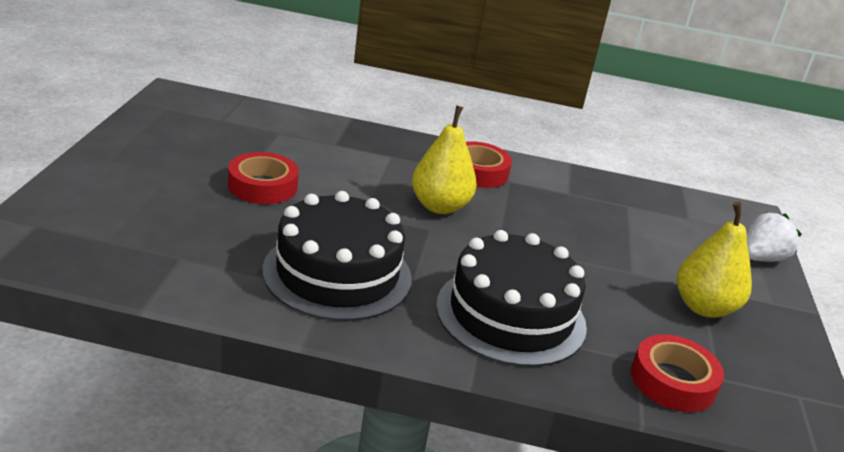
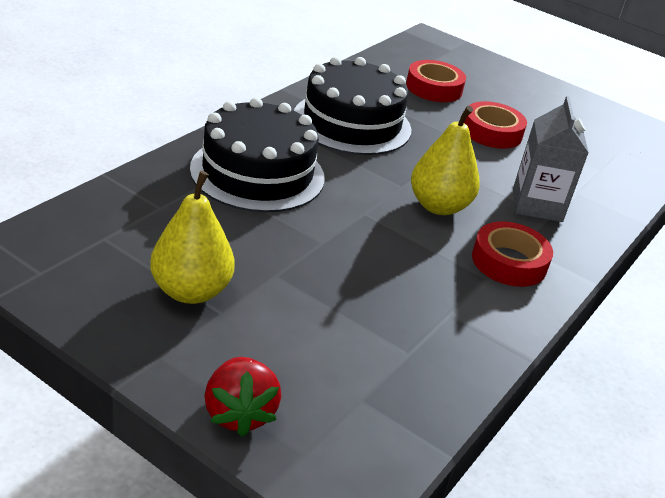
camera: 115 degrees right, 5 degrees up
red tape [631,334,724,412] -> red tape moved to [406,60,466,102]
white strawberry [747,212,802,262] -> red strawberry [204,357,281,437]
none -> grey carton [513,96,589,222]

